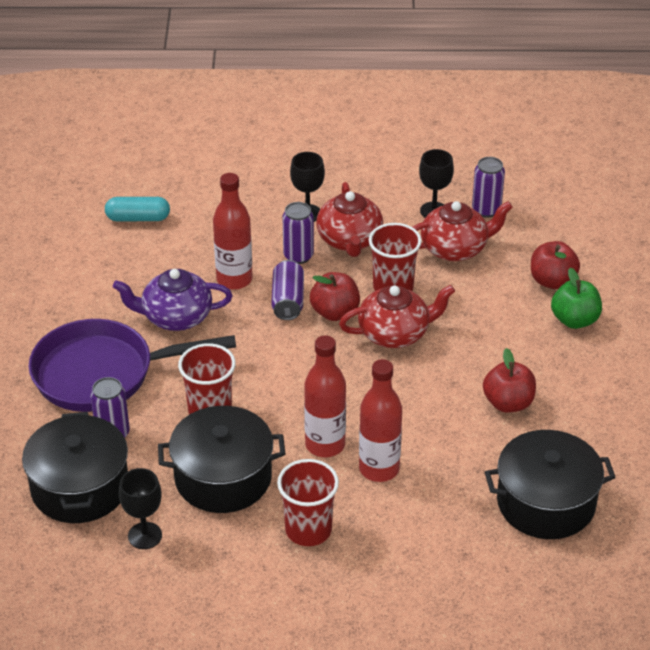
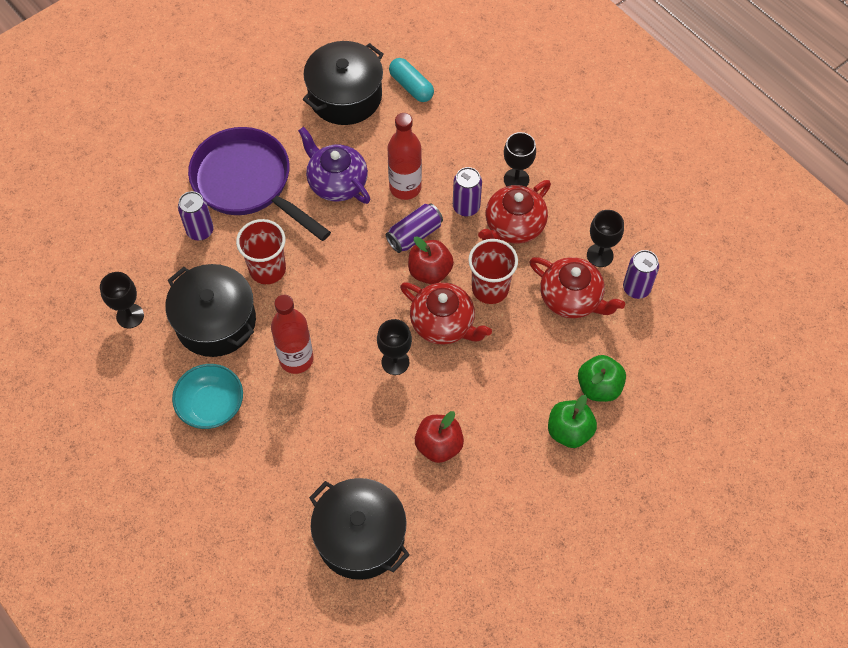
camera: 50 degrees right, 20 degrees up
black pot [22,412,128,523] -> black pot moved to [303,41,384,125]
red cup [277,459,339,546] -> turquoise bowl [172,364,243,429]
red bottle [359,359,402,482] -> none
red apple [531,241,580,289] -> green apple [578,355,626,402]
none -> black goblet [377,319,412,375]

